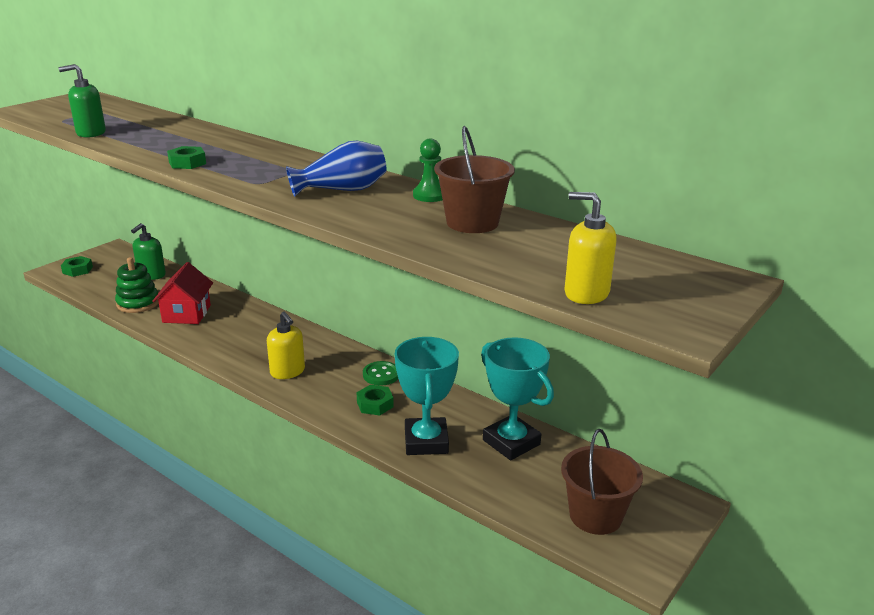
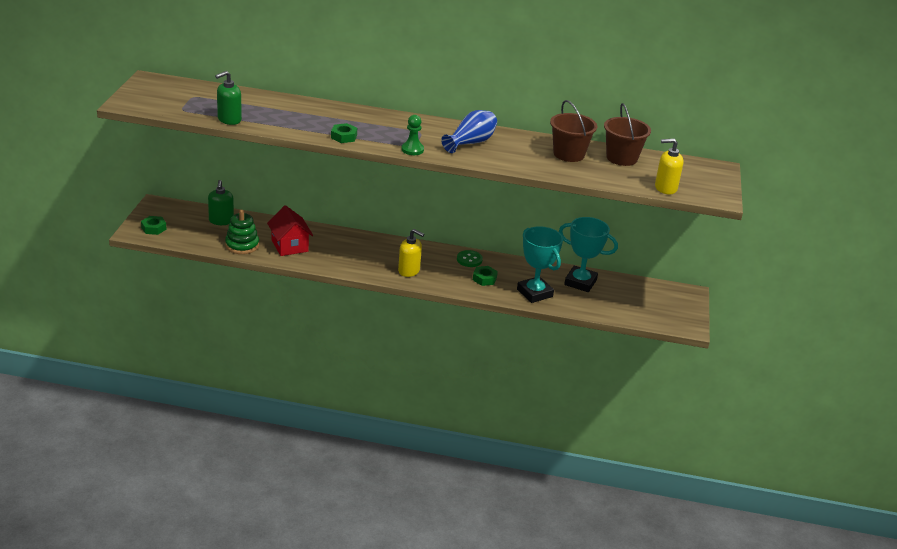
camera: 30 degrees left, 5 degrees up
green pawn [413,139,443,202] -> green pawn moved to [401,115,424,155]
brown bucket [561,429,643,535] -> brown bucket moved to [604,103,651,166]

